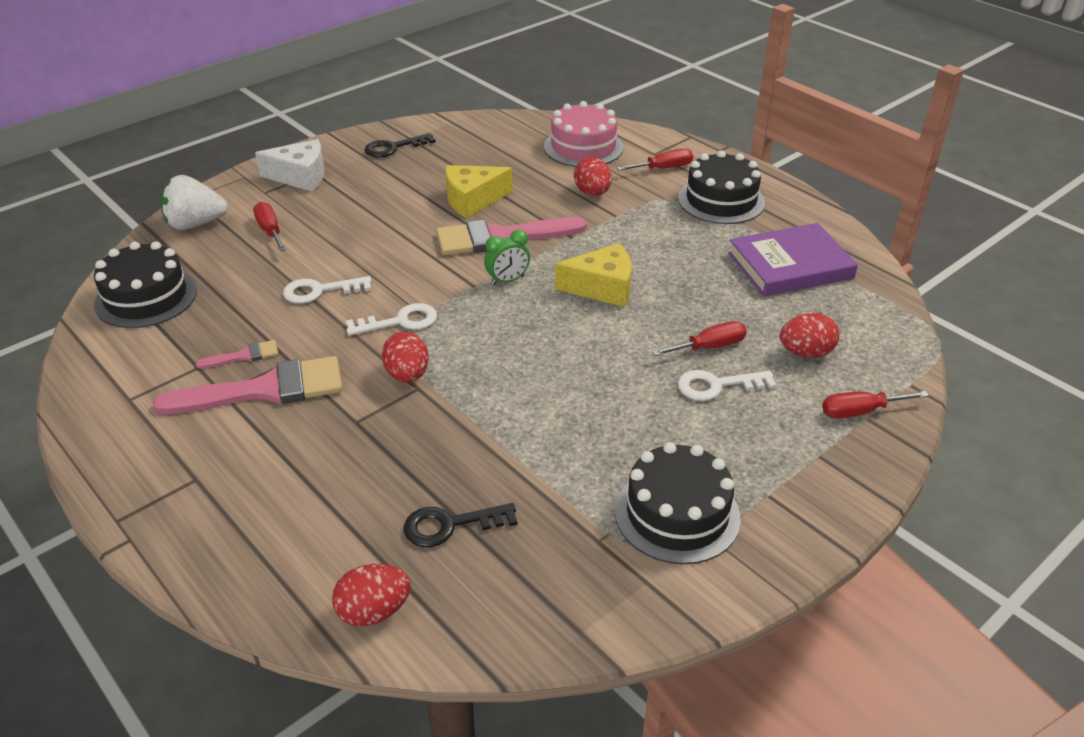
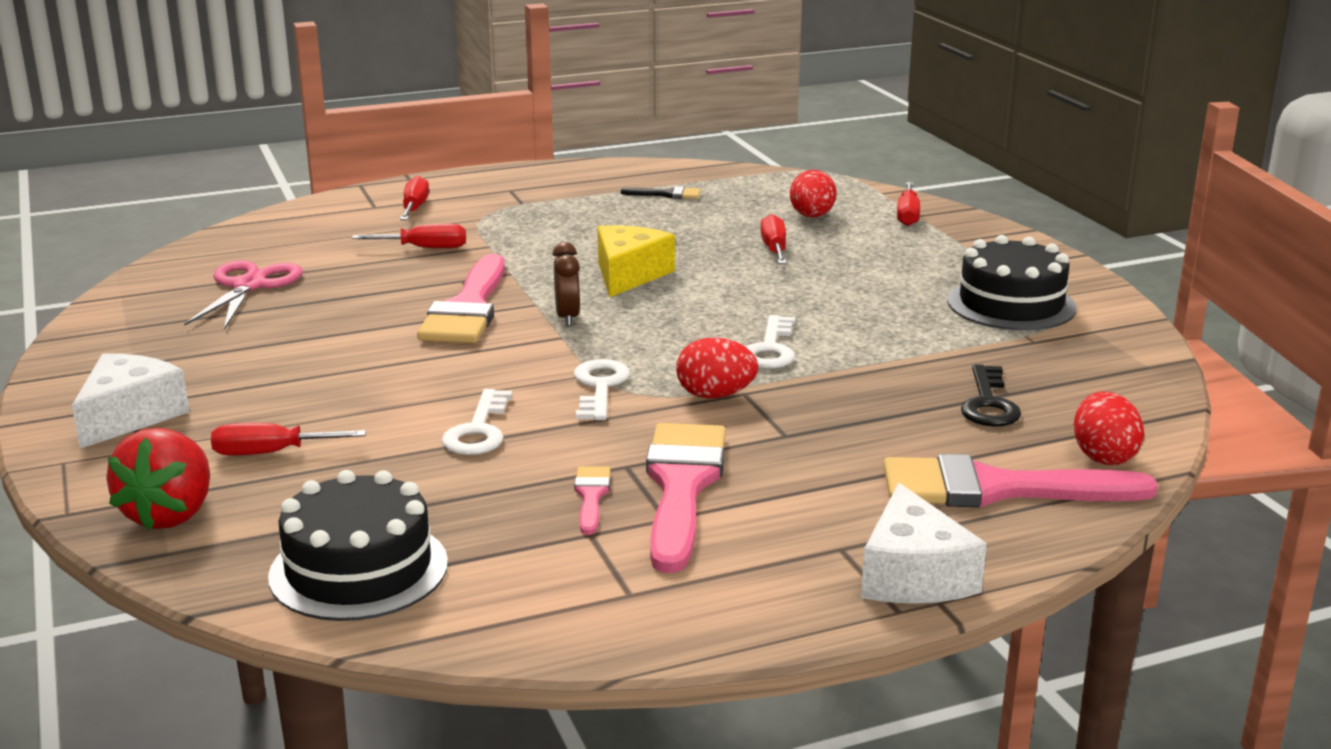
camera: 70 degrees left, 15 degrees down
white strawberry [160,175,228,230] -> red strawberry [106,428,210,530]
black key [365,133,436,158] -> none
yellow cheese [445,165,512,218] -> none
green clock [484,230,530,285] -> brown clock [552,242,581,326]
pink cake [544,101,623,167] -> none
red egg [574,157,612,196] -> red screwdriver [352,224,466,248]
black cake [678,151,765,224] -> none
white key [678,370,776,401] -> white key moved to [745,315,795,369]
purple book [728,223,858,297] -> black brush [621,186,701,199]
none -> pink scissors [184,260,302,330]
none -> white cheese [861,483,987,604]
none -> pink brush [883,454,1158,508]

